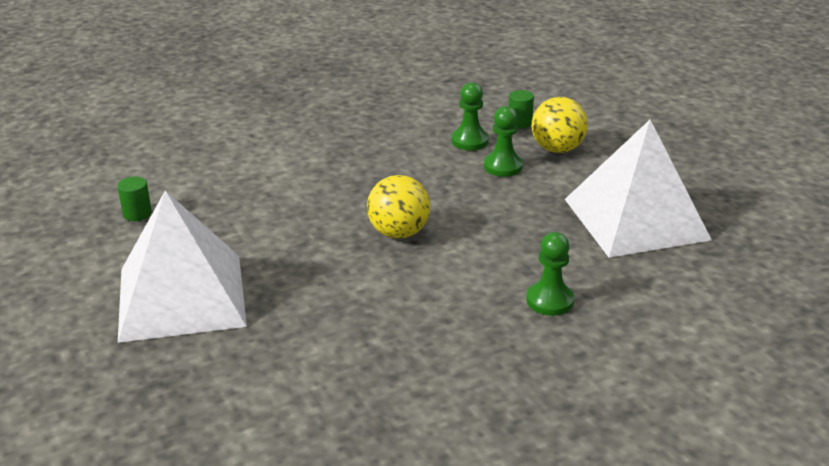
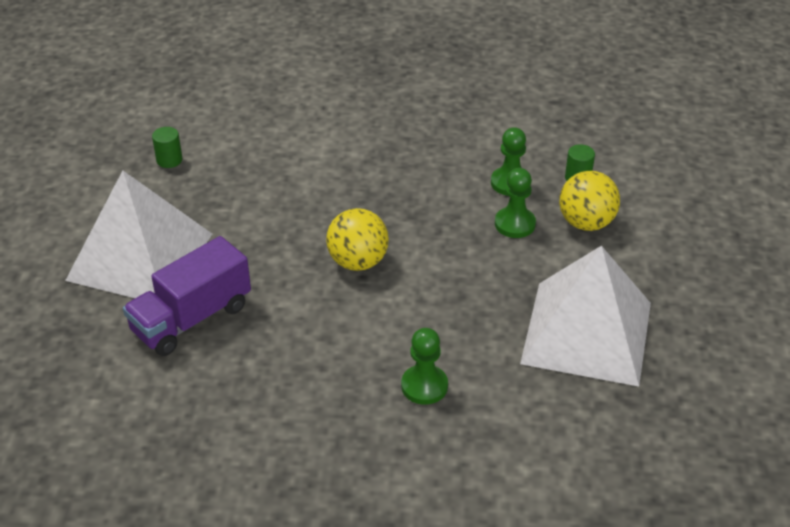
camera: 30 degrees right, 10 degrees up
none -> purple truck [123,236,251,356]

